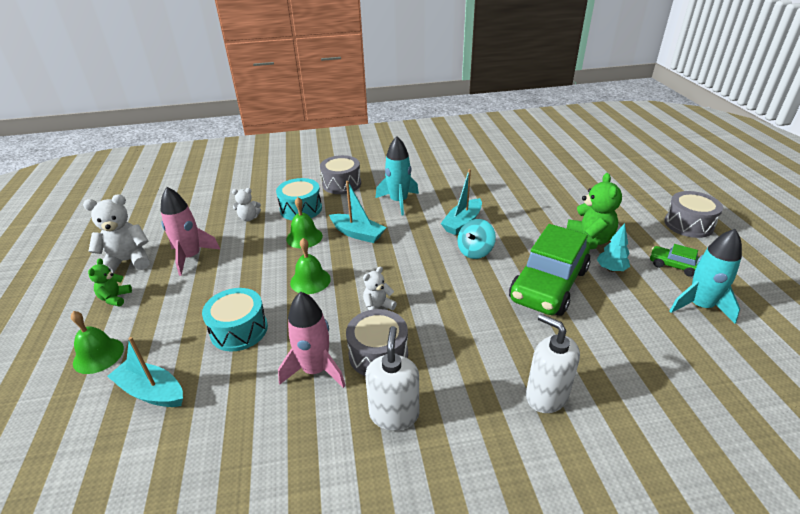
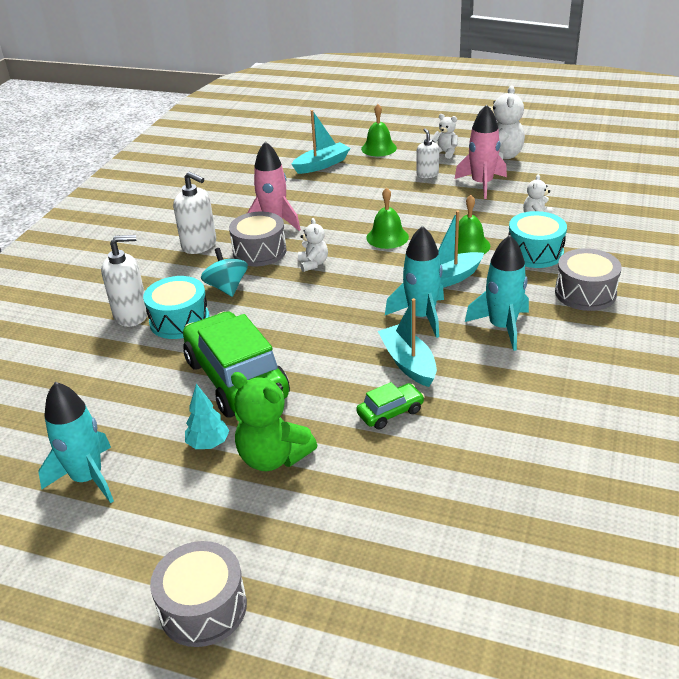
camera: 120 degrees right, 0 degrees up
green teddy bear [88,258,132,307] -> white teddy bear [431,114,458,159]
turquoise drum [202,288,268,351] -> turquoise drum moved to [143,276,210,339]
turquoise spinning top [457,219,496,259] -> turquoise spinning top moved to [201,248,248,297]
green car [650,244,699,277] -> green car moved to [356,382,425,430]
none -> turquoise rocket [385,226,444,338]
none -> white soap dispenser [417,128,439,178]

